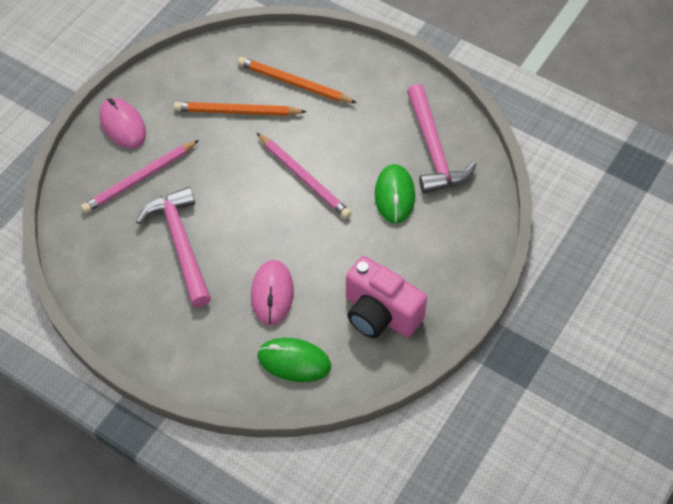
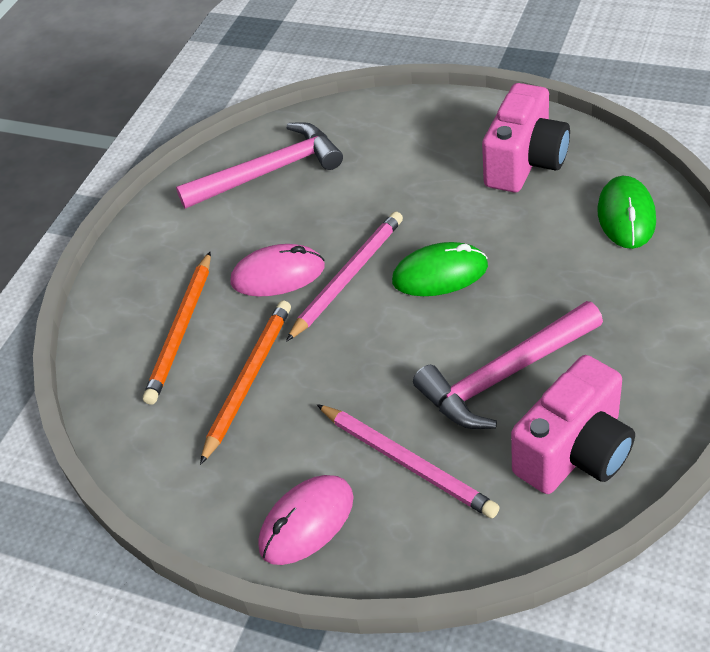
camera: 95 degrees left, 10 degrees down
orange pencil [174,102,307,116] -> orange pencil turned 150 degrees counterclockwise [200,301,291,465]
pink mouse [251,260,294,325] -> pink mouse moved to [230,244,325,297]
green mouse [375,164,415,224] -> green mouse moved to [392,242,488,296]
none -> pink camera [511,355,635,494]

